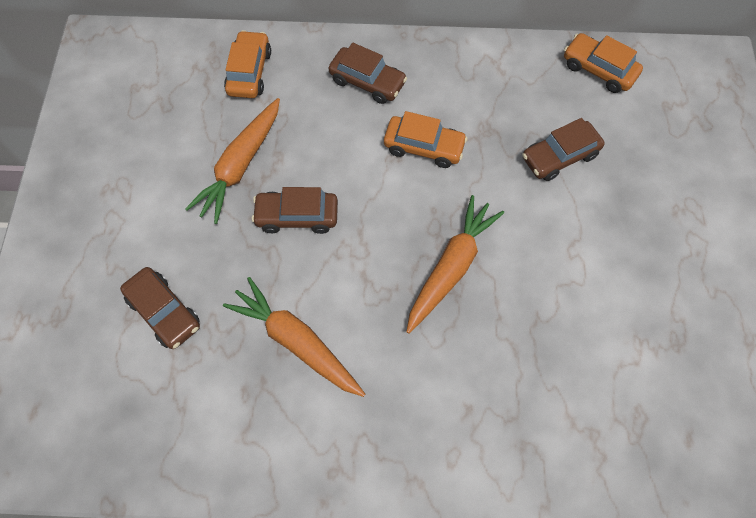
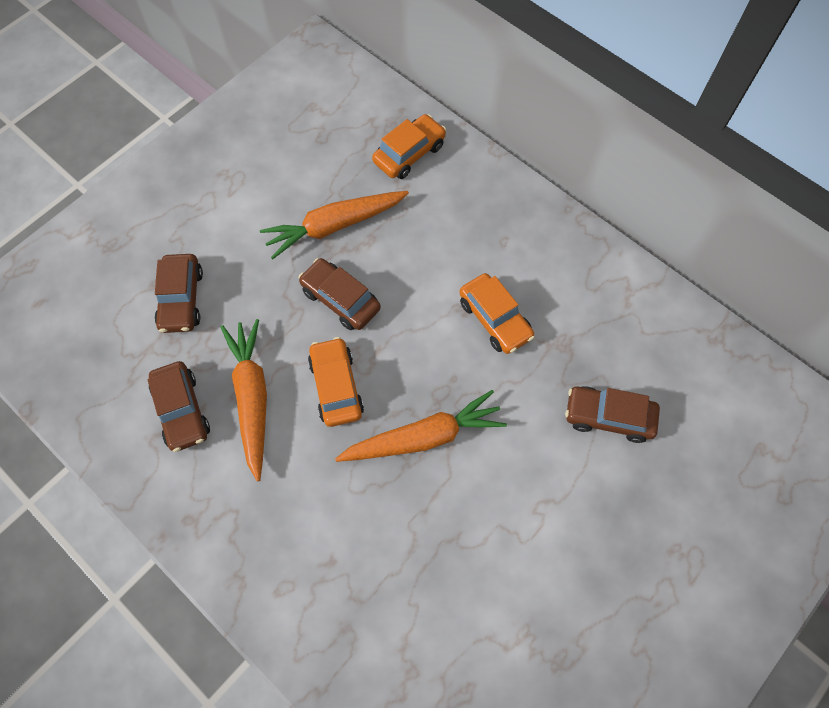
camera: 40 degrees right, 0 degrees up
brown car [328,43,407,104] -> brown car moved to [148,361,210,452]
orange car [564,33,643,93] -> orange car moved to [308,337,364,427]

